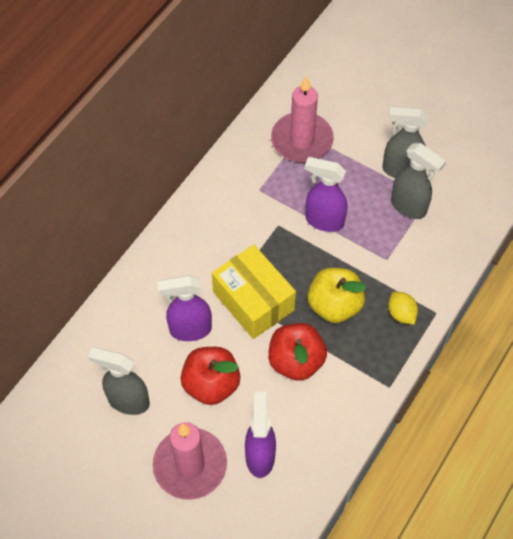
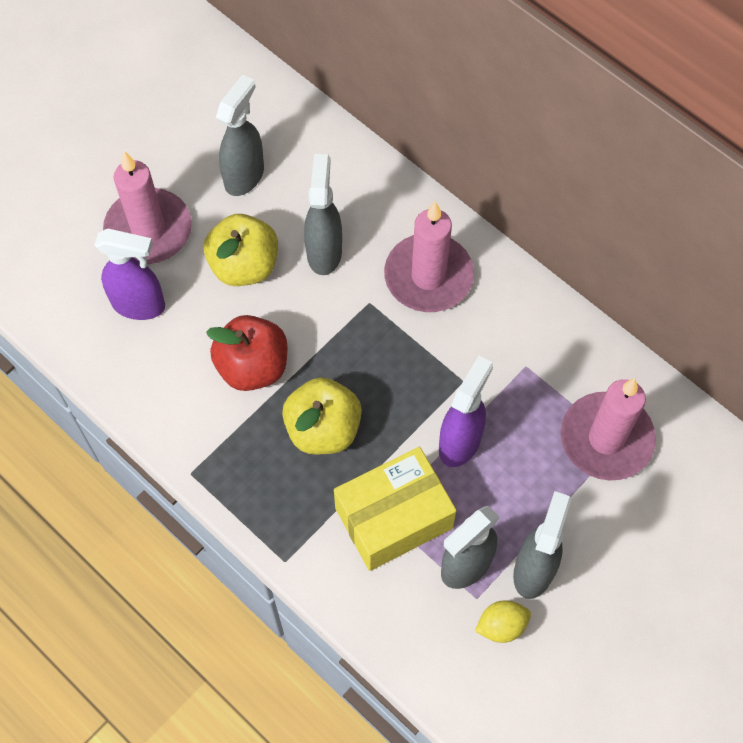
camera: 100 degrees right, 5 degrees up
purple spray bottle [157,275,212,341] -> grey spray bottle [304,154,342,275]
red apple [181,347,240,405] -> yellow apple [204,214,278,286]
yellow box [212,245,296,339] -> yellow box moved to [334,447,457,571]
yellow lemon [388,292,418,325] -> yellow lemon moved to [475,600,531,643]
none -> pink candle [384,201,474,312]

